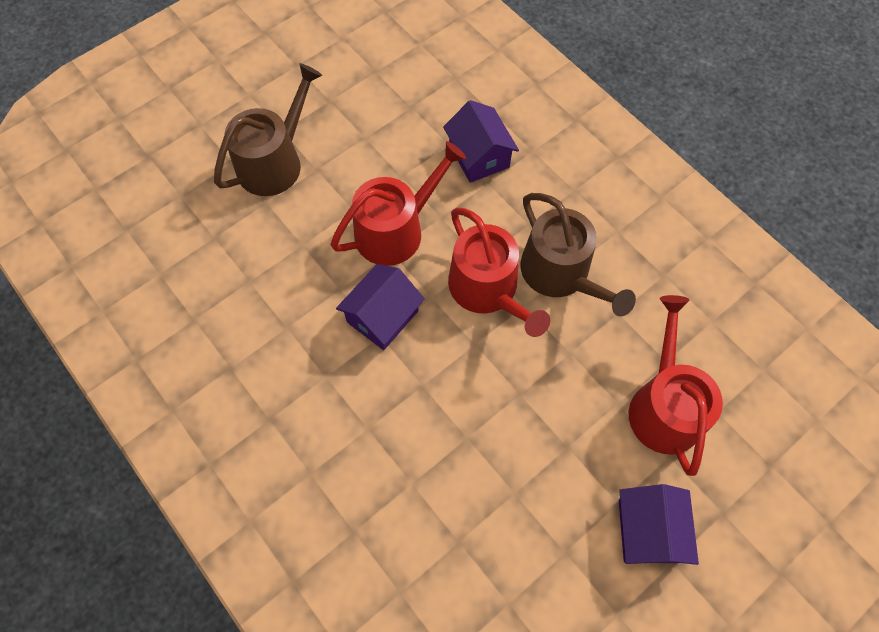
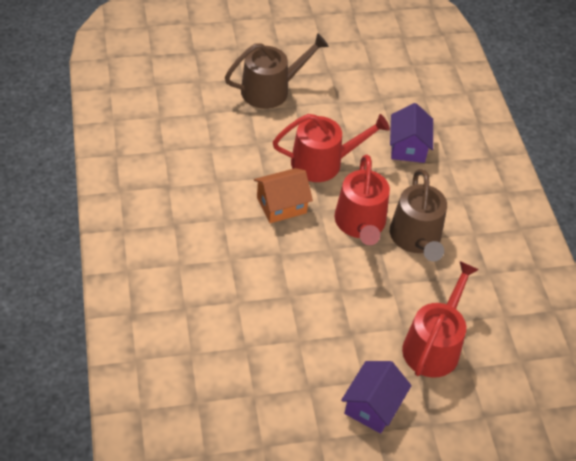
camera: 25 degrees right, 15 degrees down
purple house [336,264,425,350] -> orange house [254,168,313,223]

